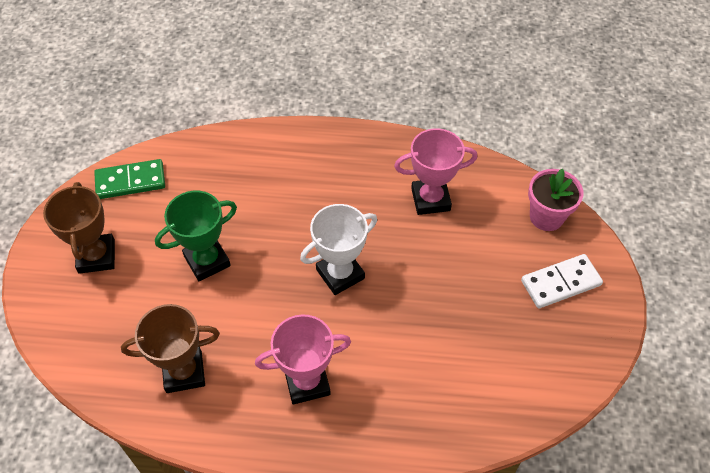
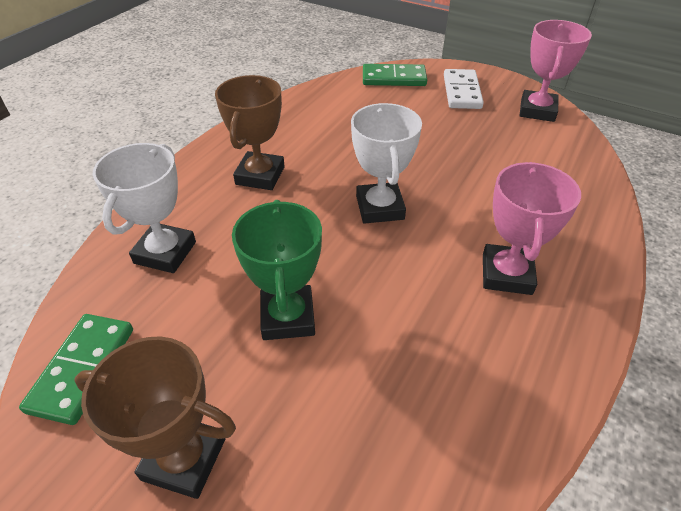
camera: 65 degrees left, 10 degrees down
brown trophy [121,304,220,393] -> brown trophy moved to [215,75,285,190]
pink trophy [394,128,477,215] -> pink trophy moved to [520,20,592,122]
pink flower pot [528,168,583,231] -> green domino [363,64,427,86]
none -> white trophy [93,143,196,273]

